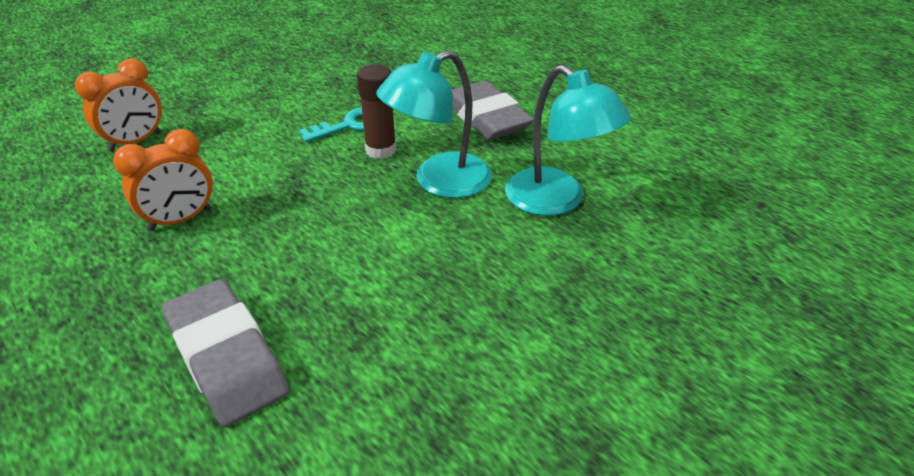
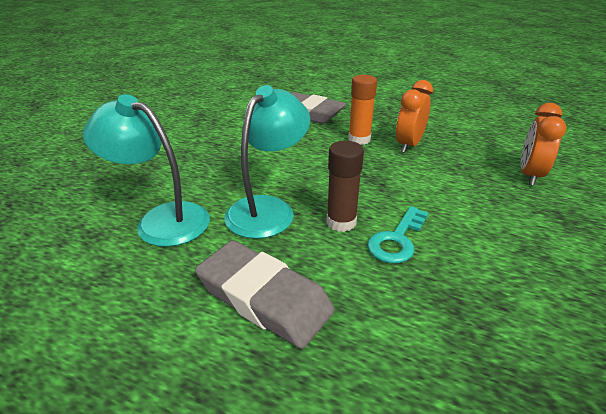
camera: 155 degrees right, 5 degrees down
none -> orange glue stick [348,75,377,145]

